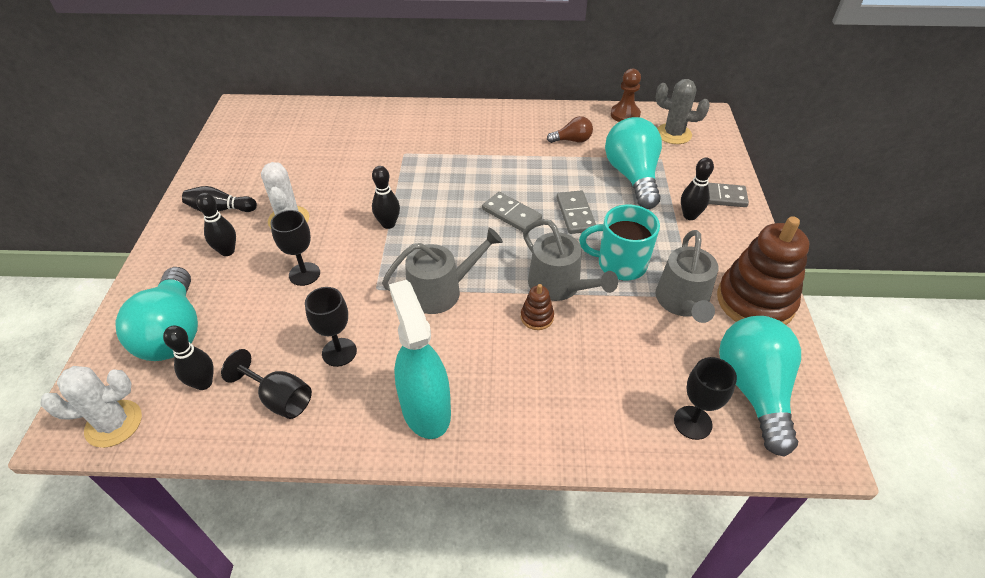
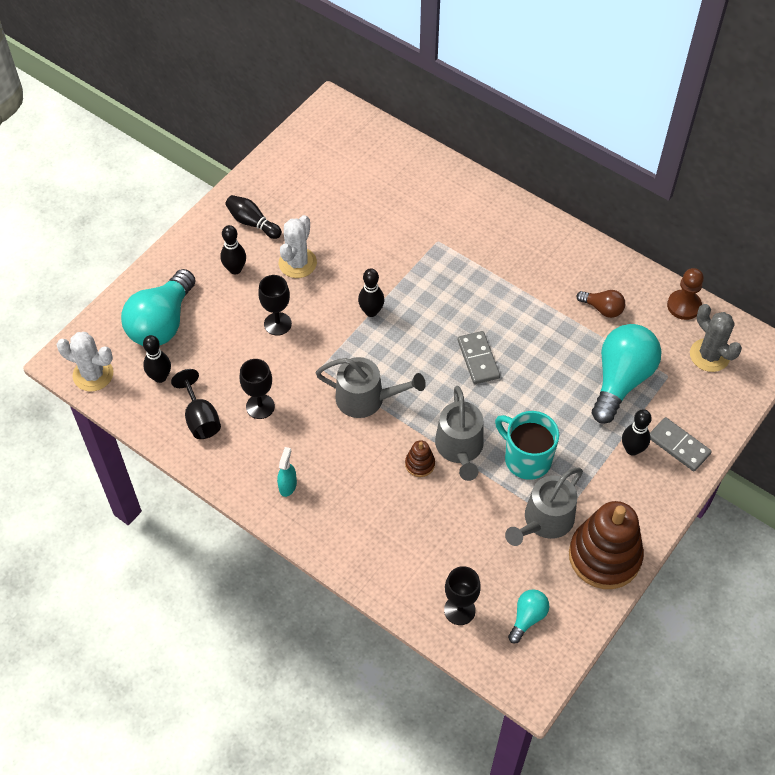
camera: 35 degrees right, 10 degrees up
turquoise spray bottle [389,280,451,439] -> turquoise spray bottle [277,447,297,497], size x0.45
grey domino [556,190,596,234] -> none
turquoise light bulb [719,316,801,457] -> turquoise light bulb [508,589,549,644], size x0.49

